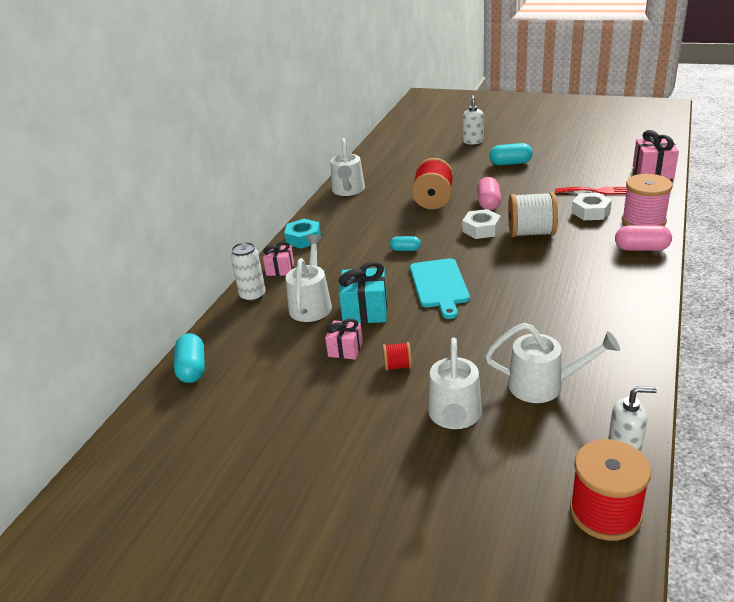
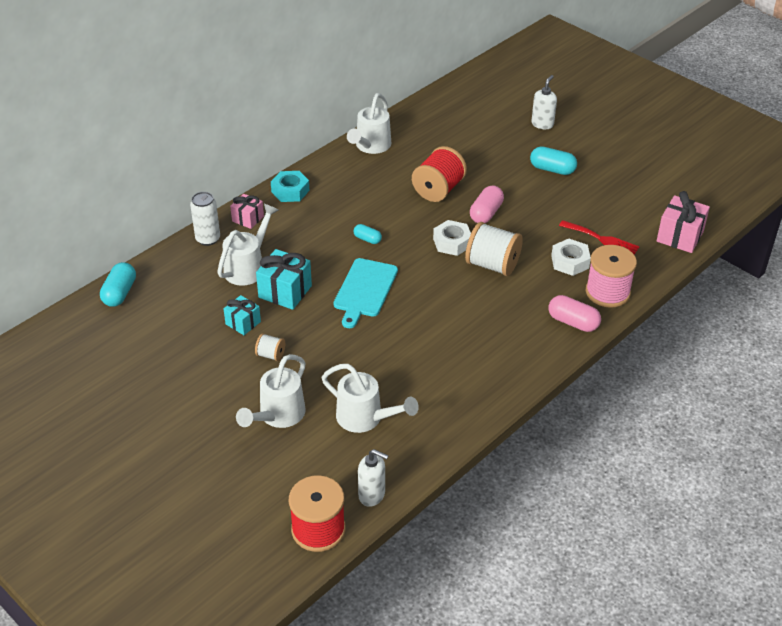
camera: 20 degrees right, 10 degrees up
pink gift [325,318,363,360] -> turquoise gift [224,295,261,335]
red spool [383,342,412,371] -> white spool [255,333,285,361]

